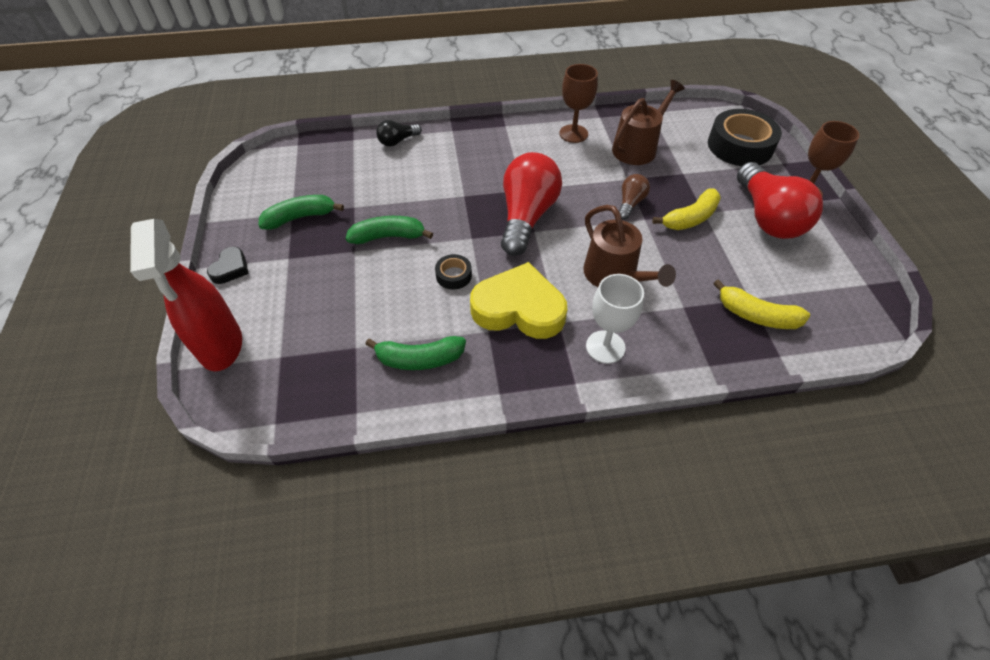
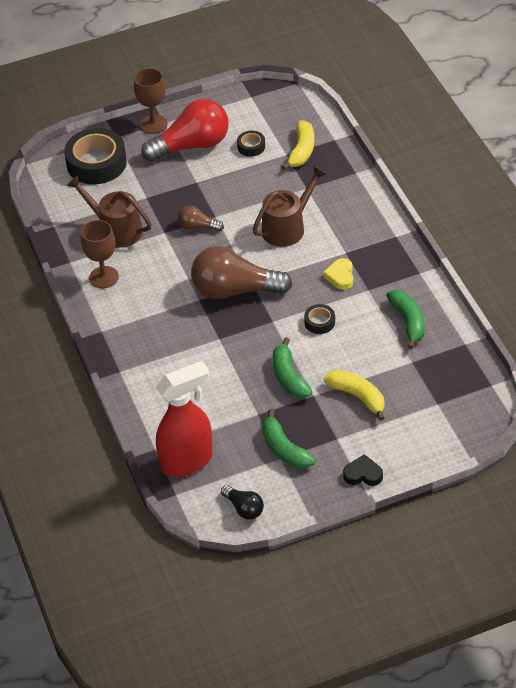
camera: 100 degrees left, 5 degrees down
red spray bottle [130,219,242,371] -> red spray bottle moved to [156,361,213,477]
black light bulb [376,120,422,147] -> black light bulb moved to [221,485,264,520]
yellow heart [470,262,567,339] -> yellow heart [323,258,353,290], size x0.47
red light bulb [501,152,562,256] -> brown light bulb [191,246,293,299]
white goblet [586,274,644,364] -> none
yellow banana [652,189,721,230] -> yellow banana moved to [324,370,385,421]
none -> black tape [237,131,265,157]

